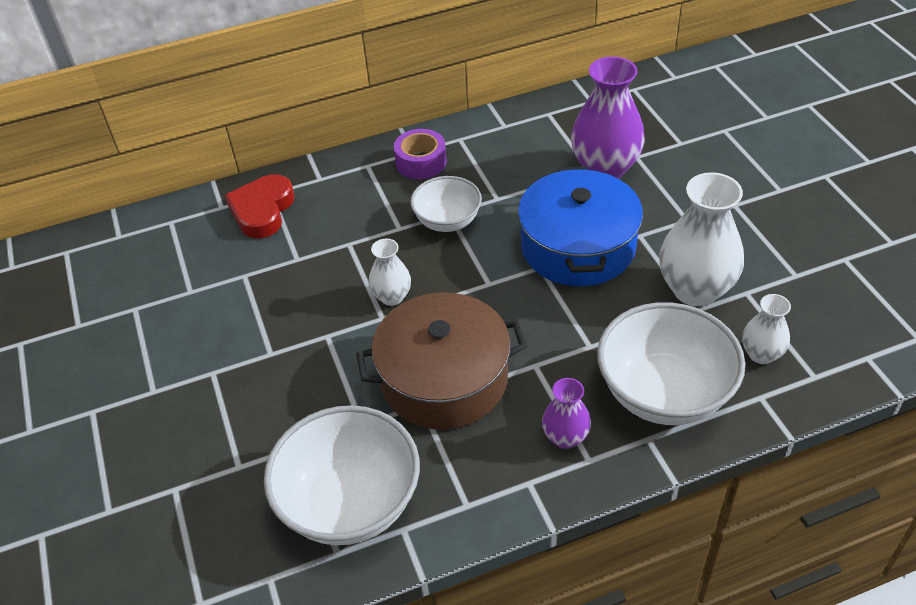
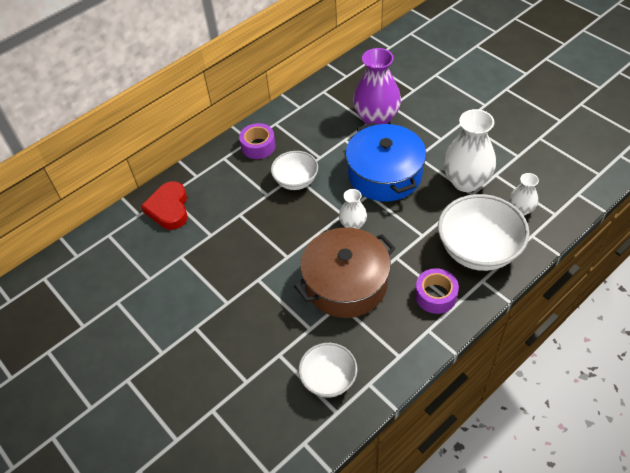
camera: 20 degrees left, 5 degrees up
white bowl [264,405,420,545] -> white bowl [299,343,358,398], size x0.60
white vase [369,239,411,306] -> white vase moved to [339,189,367,229]
purple vase [542,378,591,449] -> purple tape [415,268,459,314]

